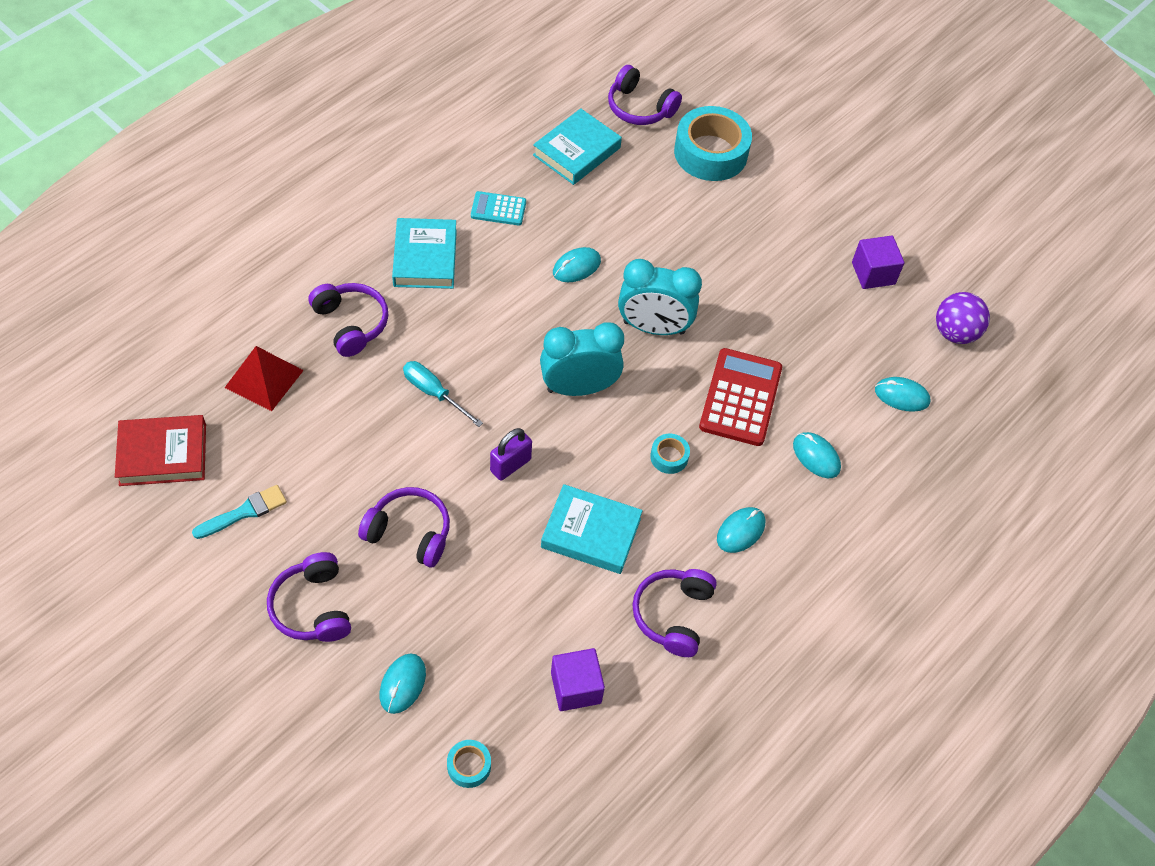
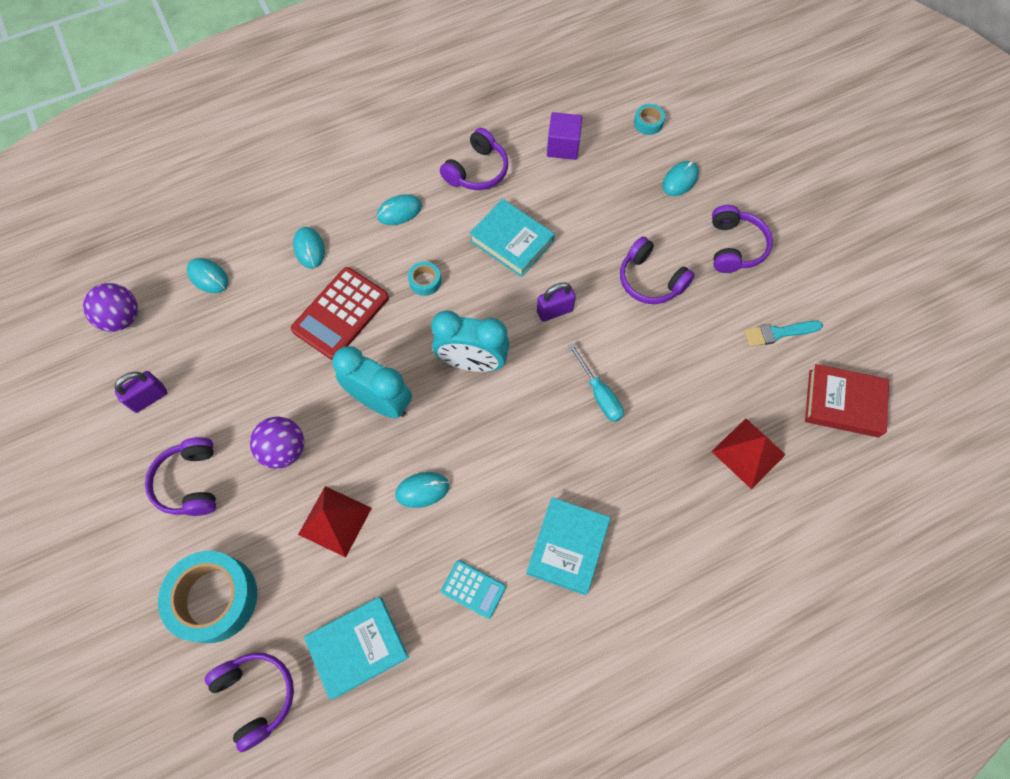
camera: 155 degrees left, 10 degrees up
purple headphones [309,283,388,357] -> purple headphones moved to [145,437,216,516]
purple cube [852,236,904,289] -> purple padlock [114,371,168,413]
none -> purple ball [250,416,304,469]
none -> red pyramid [298,486,372,557]

